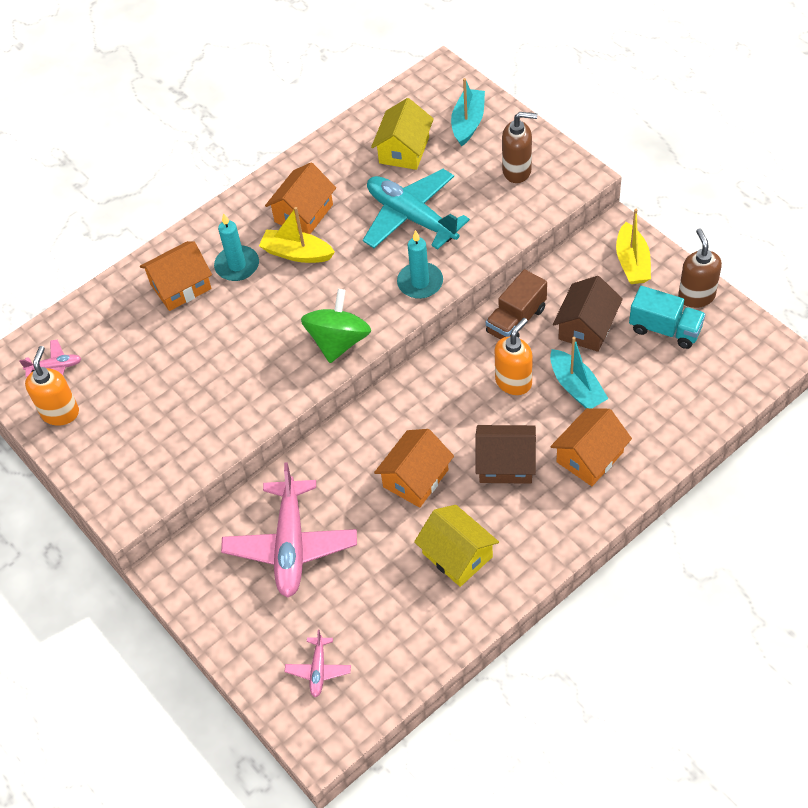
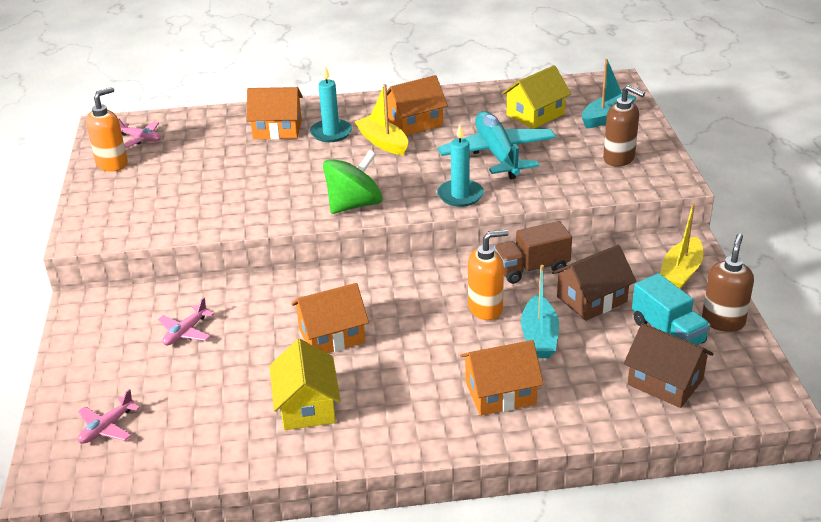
camera: 30 degrees right, 20 degrees down
pink plane [221,462,357,598] -> pink plane [158,298,214,345], size x0.46
brown house [476,425,536,484] -> brown house moved to [624,323,714,408]

